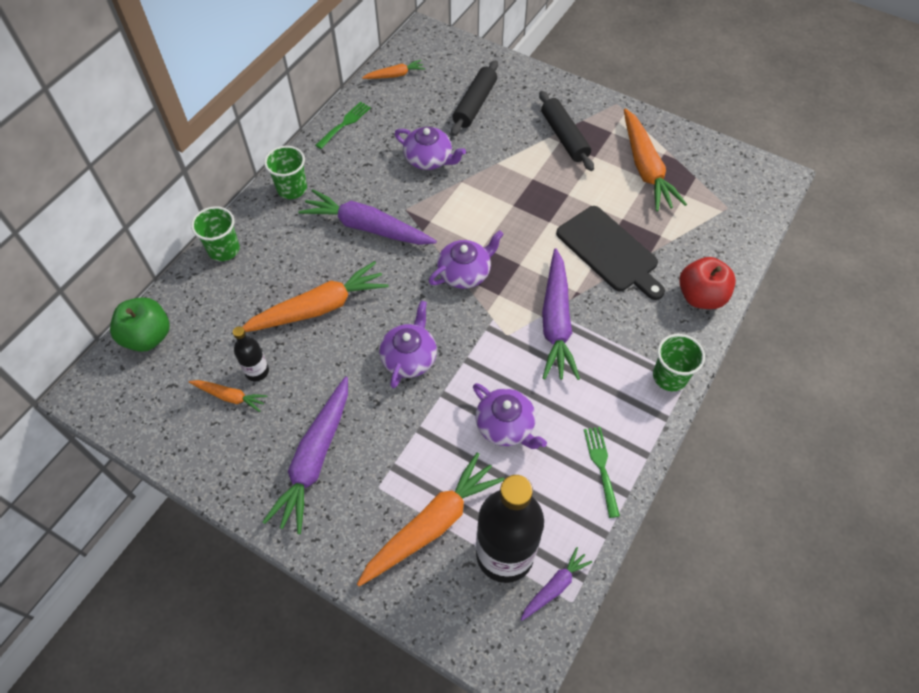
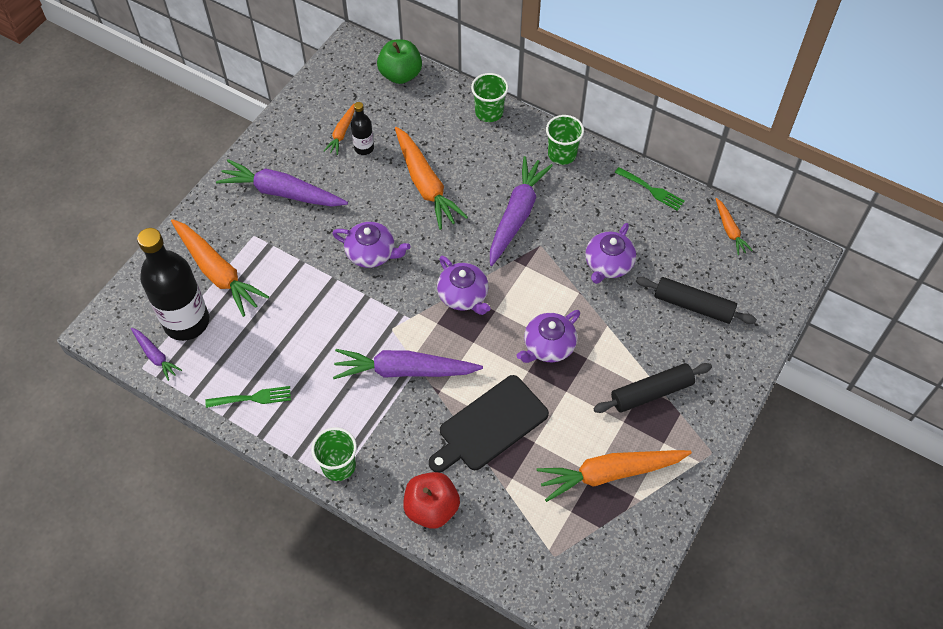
camera: 90 degrees right, 0 degrees up
purple teapot [473,383,547,449] -> purple teapot moved to [517,310,580,363]

